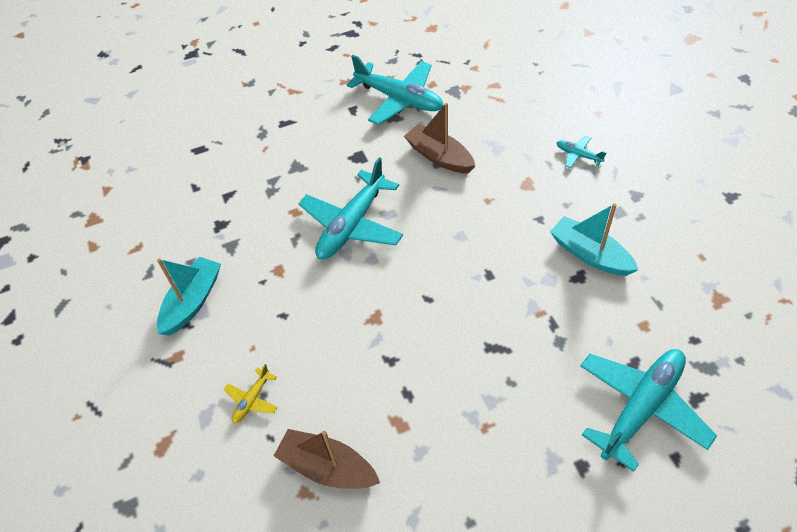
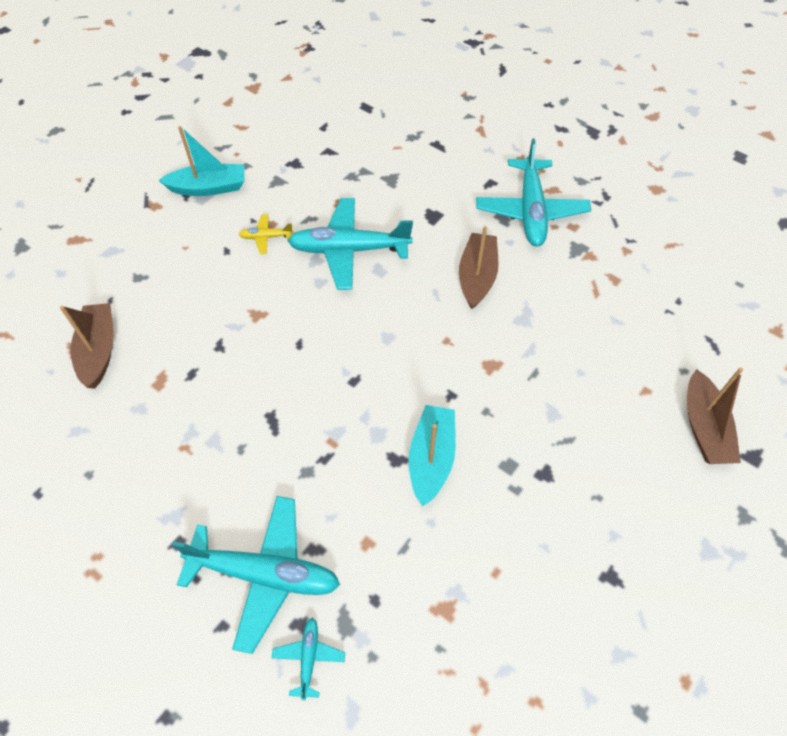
camera: 55 degrees right, 5 degrees up
yellow plane [223,364,278,423] -> yellow plane moved to [239,214,294,254]
turquoise plane [557,136,606,168] -> turquoise plane moved to [272,618,345,700]
none -> brown boat [687,368,743,464]

